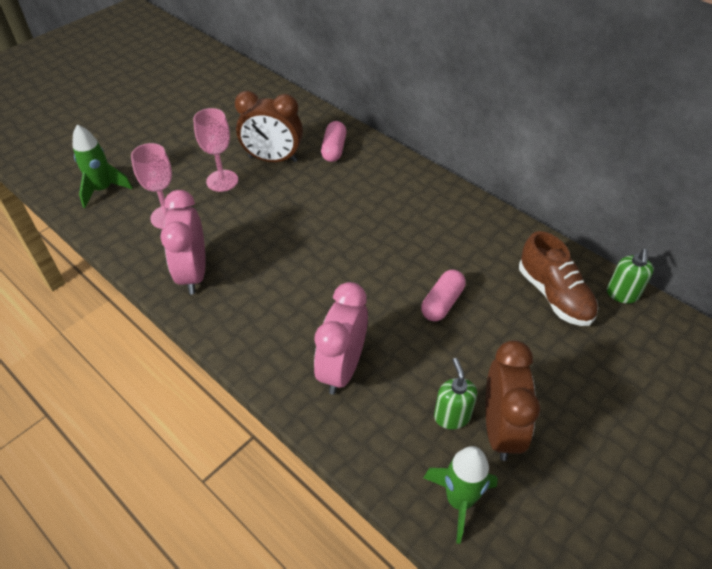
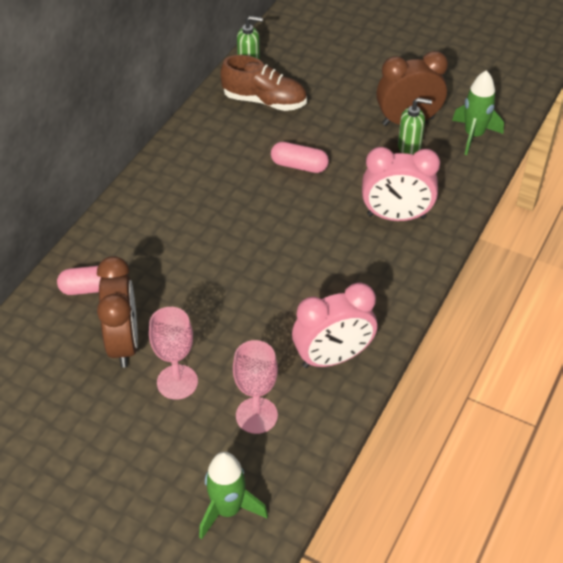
camera: 105 degrees left, 0 degrees up
green soap dispenser [434,358,477,429] -> green soap dispenser turned 150 degrees counterclockwise [398,98,432,155]
brown shoe [519,231,598,326] -> brown shoe turned 60 degrees clockwise [220,55,307,111]

